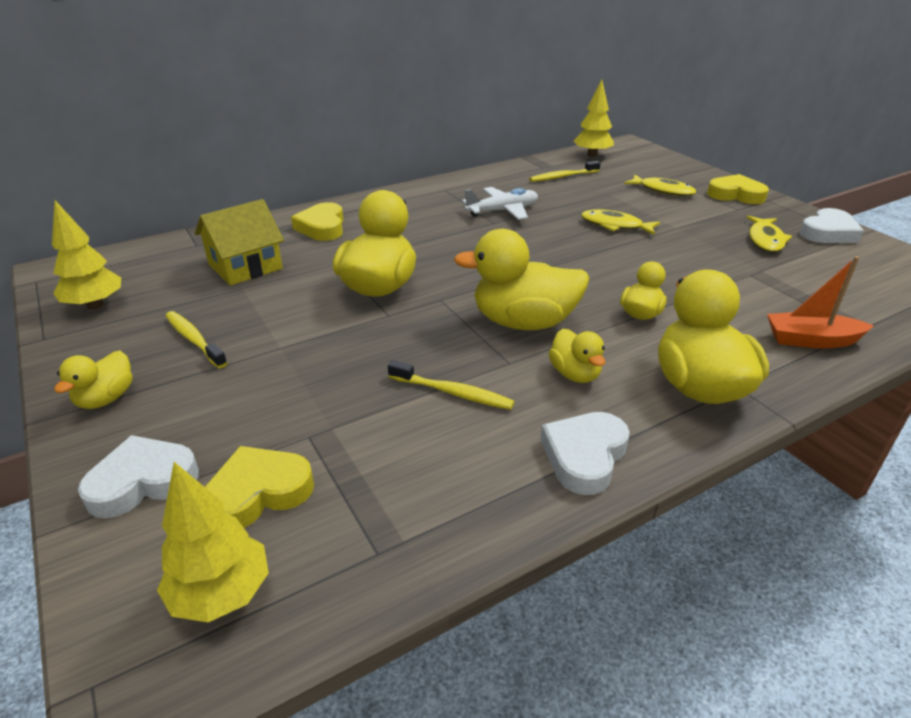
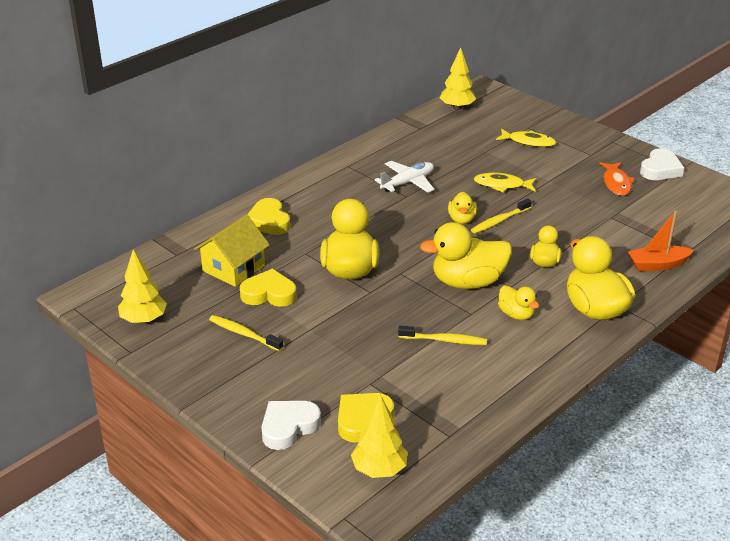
camera: 15 degrees left, 0 degrees up
yellow duck [54,351,132,409] -> yellow duck moved to [448,192,477,224]
yellow toothbrush [529,161,601,182] -> yellow toothbrush moved to [471,198,532,234]
white heart [540,412,630,495] -> none
yellow heart [707,174,769,204] -> yellow heart moved to [240,269,297,307]
yellow fish [746,216,792,252] -> orange fish [599,162,635,196]

